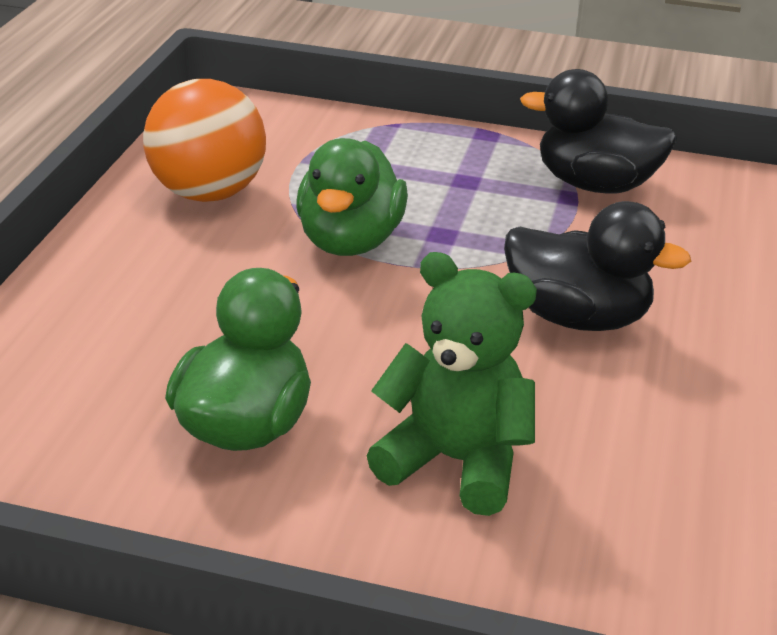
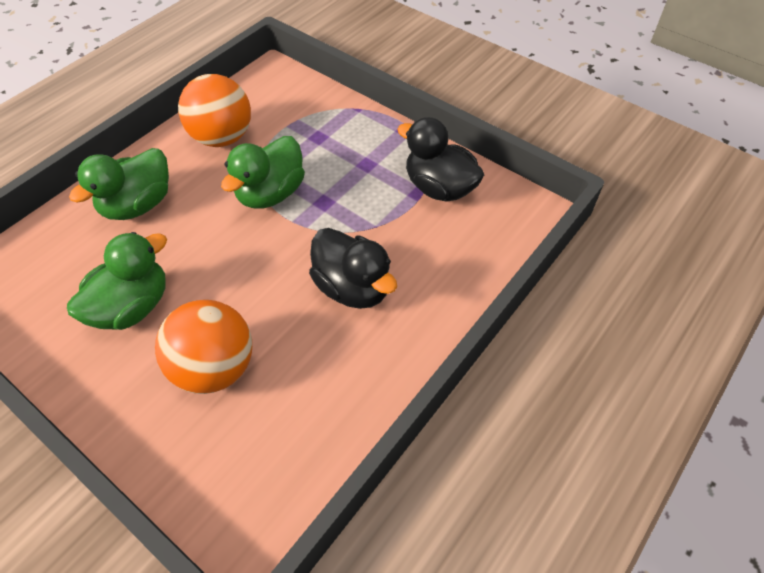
camera: 25 degrees right, 20 degrees up
green teddy bear [367,252,537,516] -> orange ball [155,300,252,394]
none -> green duck [69,148,169,220]

